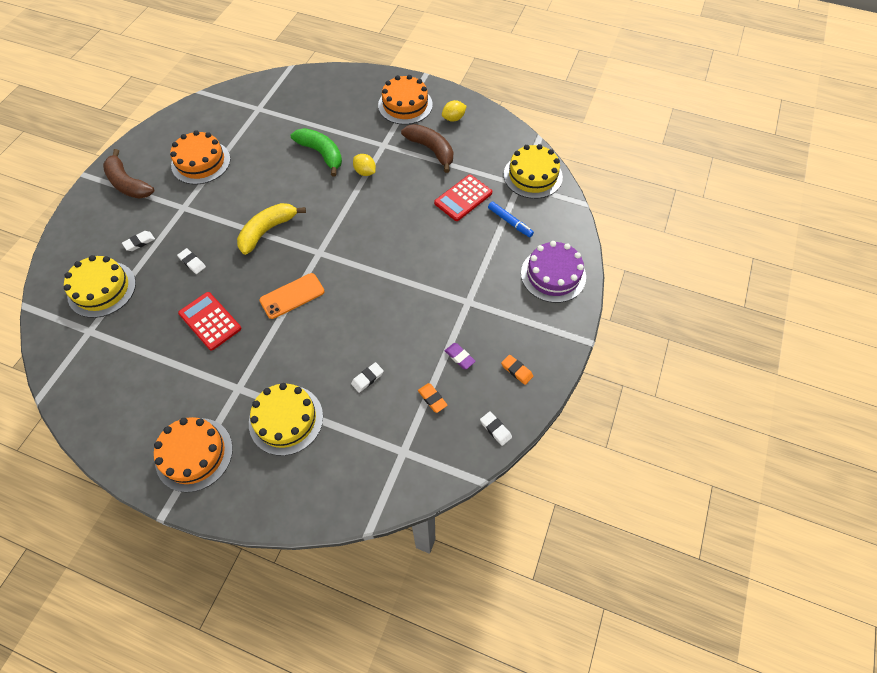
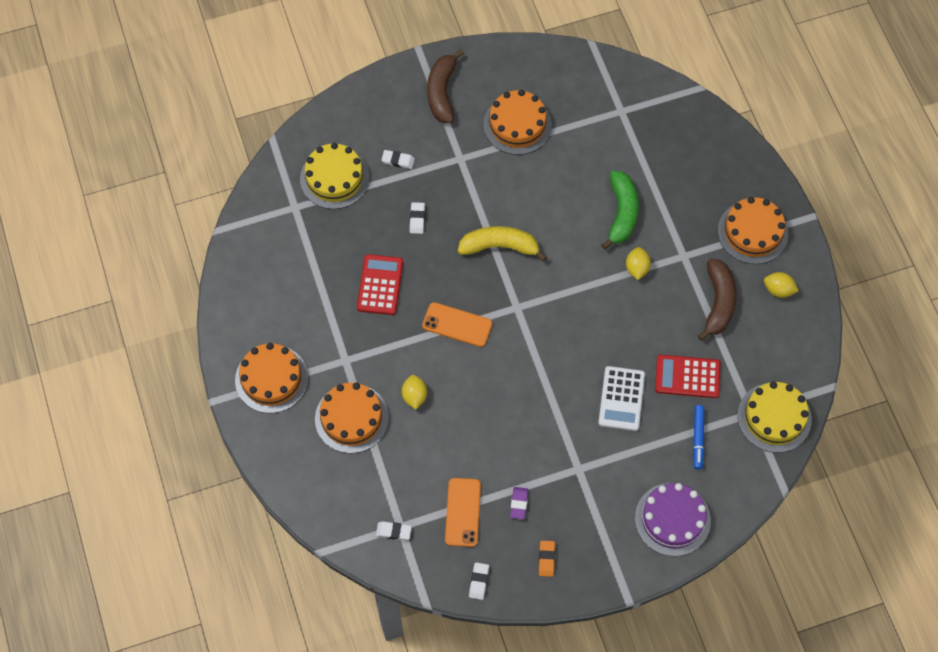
camera: 50 degrees right, 5 degrees up
yellow cake [249,383,323,456] -> orange cake [315,383,389,454]
white eraser [351,362,384,393] -> white eraser moved to [376,521,412,540]
orange eraser [418,383,448,413] -> orange phone [445,478,481,547]
none -> yellow lemon [402,375,427,410]
none -> white calculator [598,366,645,431]

